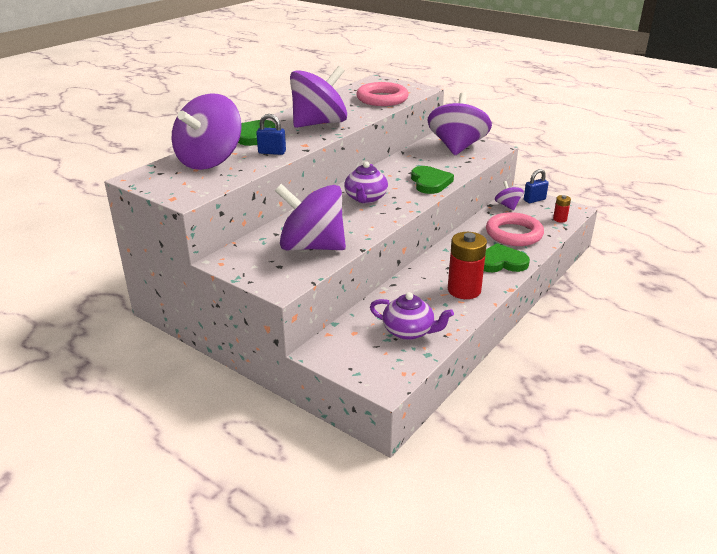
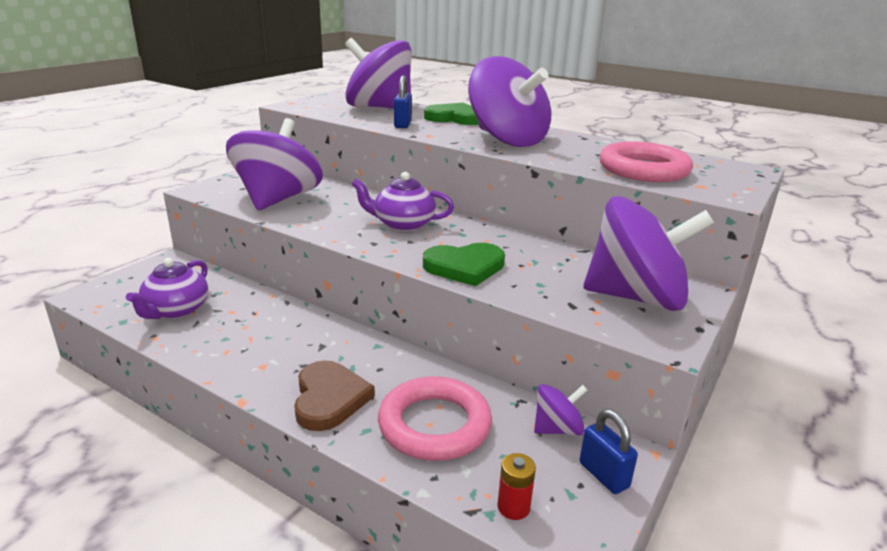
camera: 85 degrees right, 5 degrees down
red battery [448,232,487,299] -> none
green heart [484,243,530,272] -> brown heart [294,360,375,431]

